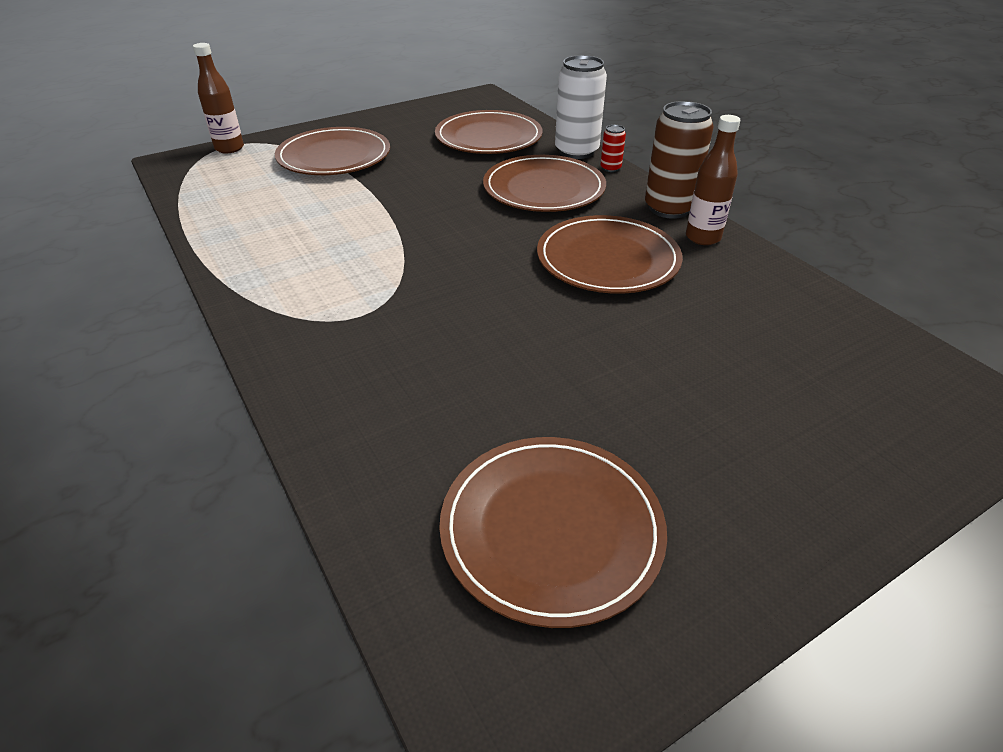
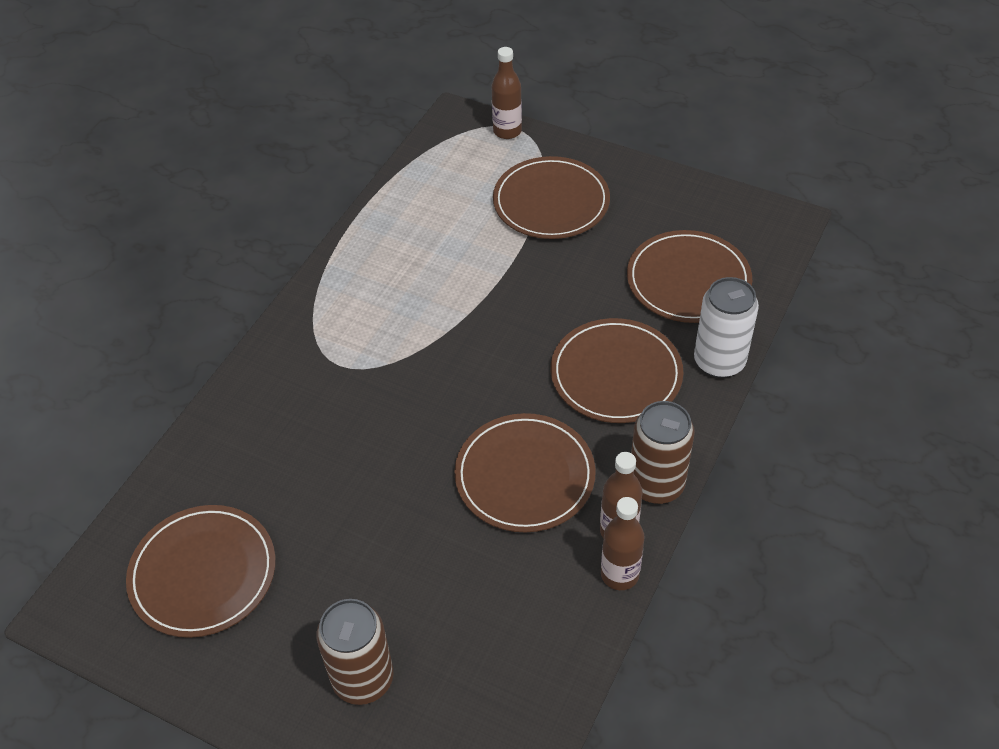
camera: 60 degrees right, 10 degrees up
red can [600,125,626,172] -> none
none -> brown can [316,599,394,705]
none -> brown bottle [601,497,645,590]

